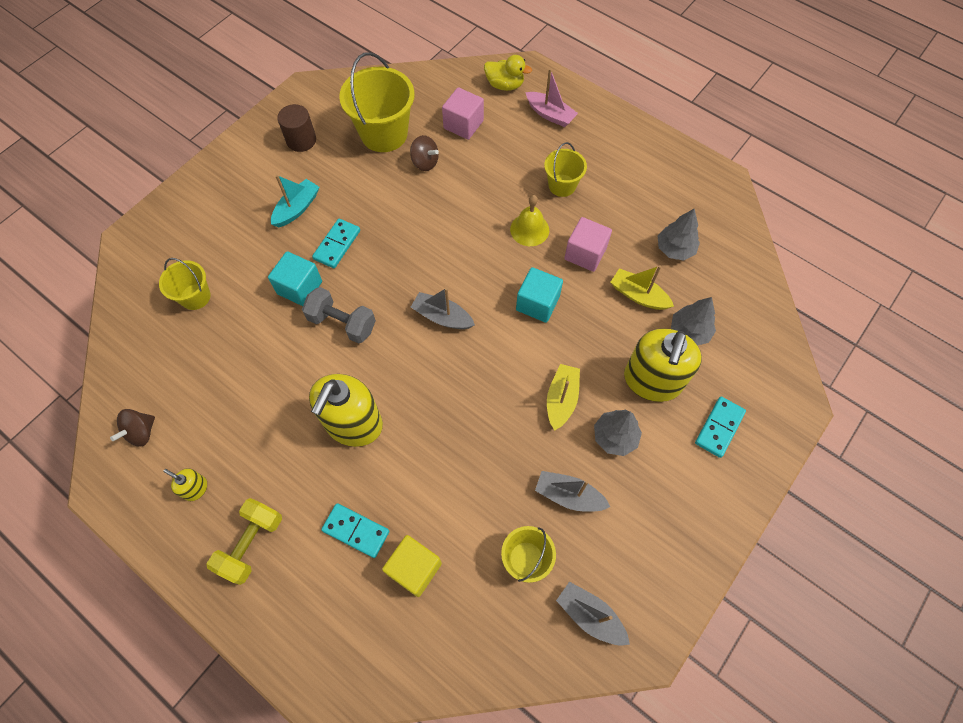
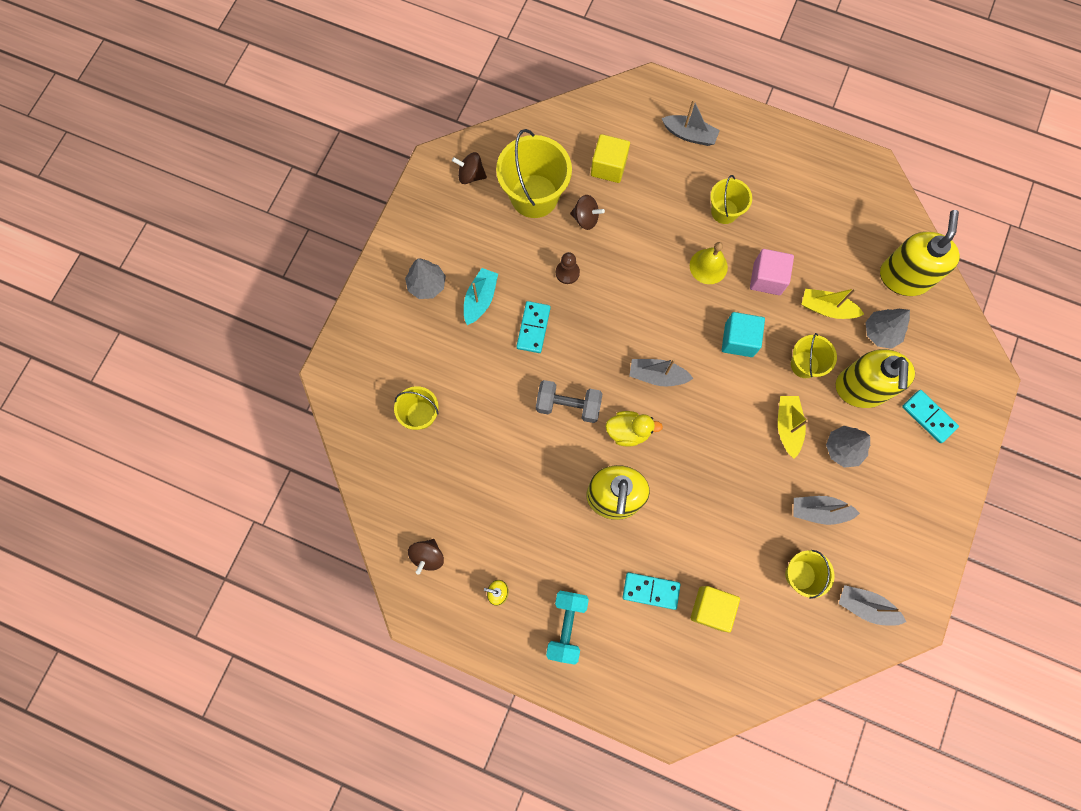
camera: 15 degrees left, 10 degrees up
yellow dumbbell [206,498,282,585] -> turquoise dumbbell [546,591,589,664]
turquoise cube [268,251,322,306] -> none
brown cylinder [277,104,316,152] -> none
pink cube [442,87,484,140] -> yellow cube [591,134,630,183]
yellow duck [484,55,532,91] -> yellow duck moved to [605,411,663,447]
pink boat [525,69,578,127] -> grey boat [662,99,720,146]
grey tree [658,209,700,261] -> grey tree moved to [405,258,446,299]
turquoise domino [695,396,746,458] -> turquoise domino turned 60 degrees counterclockwise [902,390,959,443]
none -> brown spinning top [452,152,487,184]
none -> brown pawn [556,252,580,284]
none -> yellow bucket [791,333,837,378]
none -> yellow soap dispenser [880,210,960,296]

